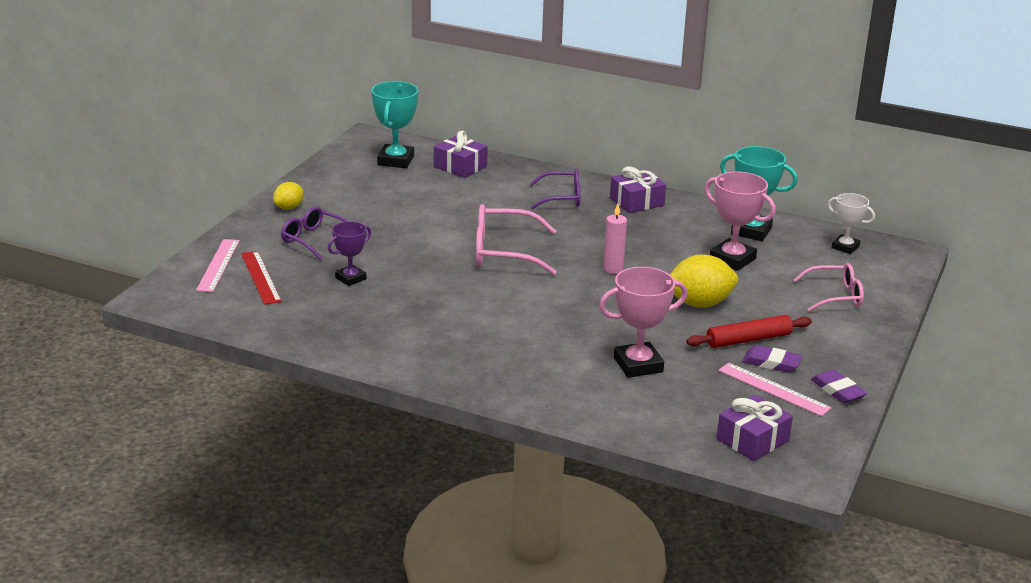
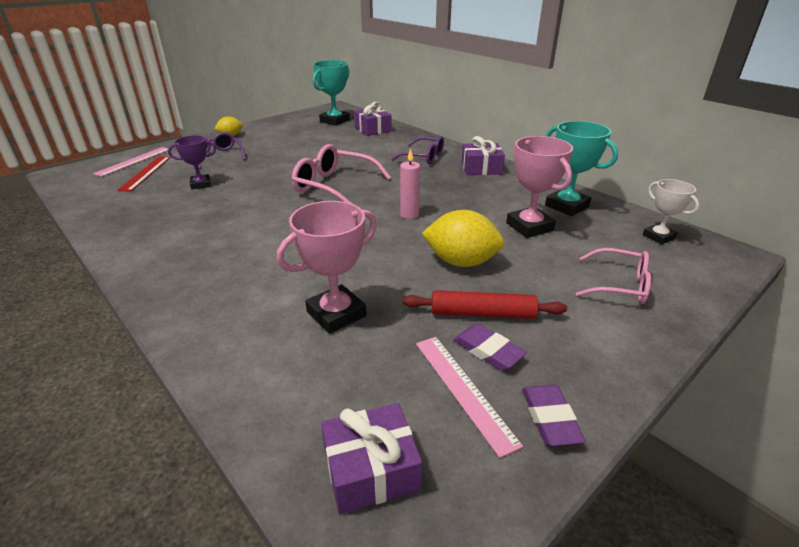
camera: 25 degrees right, 5 degrees up
pink trophy [599,267,688,378] -> pink trophy turned 45 degrees counterclockwise [277,201,377,334]

